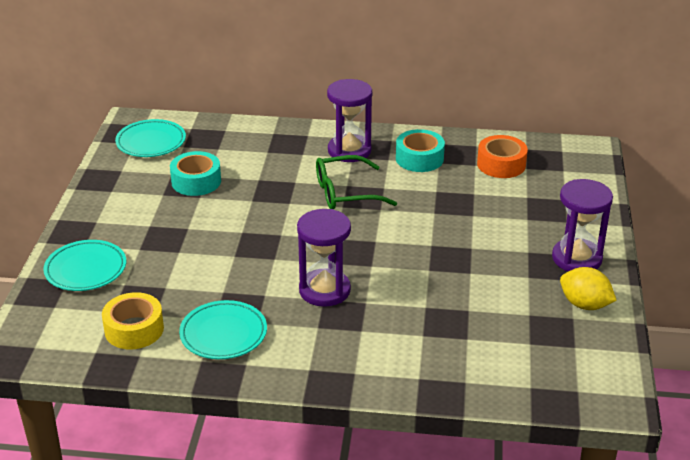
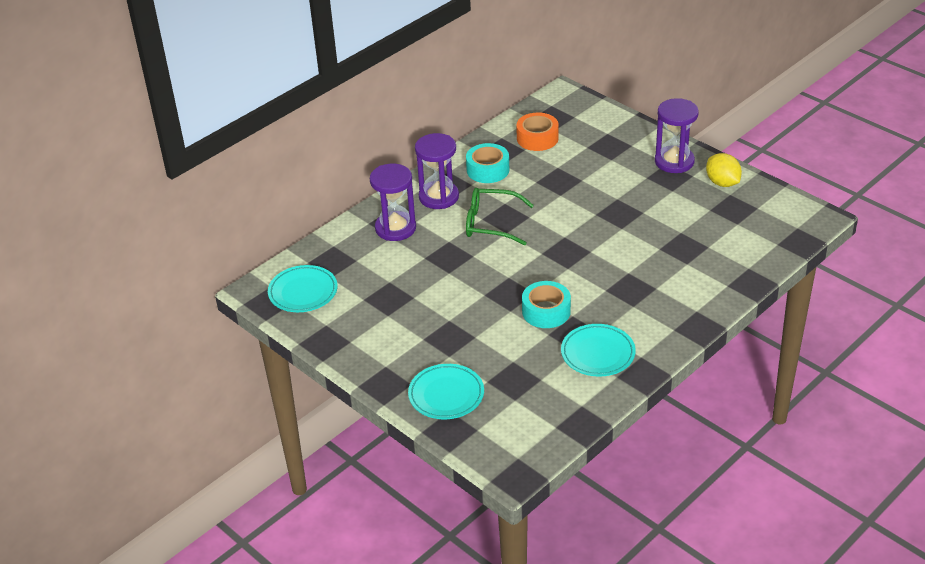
camera: 50 degrees left, 5 degrees up
yellow tape [102,292,164,349] -> none
turquoise tape [170,151,221,196] -> turquoise tape moved to [522,281,571,328]
purple hourglass [297,209,351,307] -> purple hourglass moved to [370,164,416,241]
green glasses [316,155,397,209] -> green glasses turned 75 degrees clockwise [466,188,534,245]
yellow lemon [560,267,617,310] -> yellow lemon turned 75 degrees clockwise [706,153,742,187]

